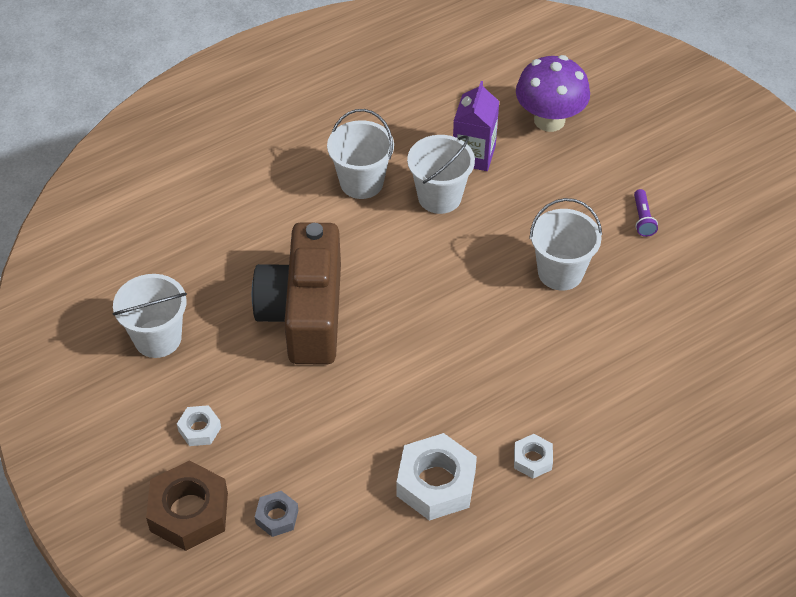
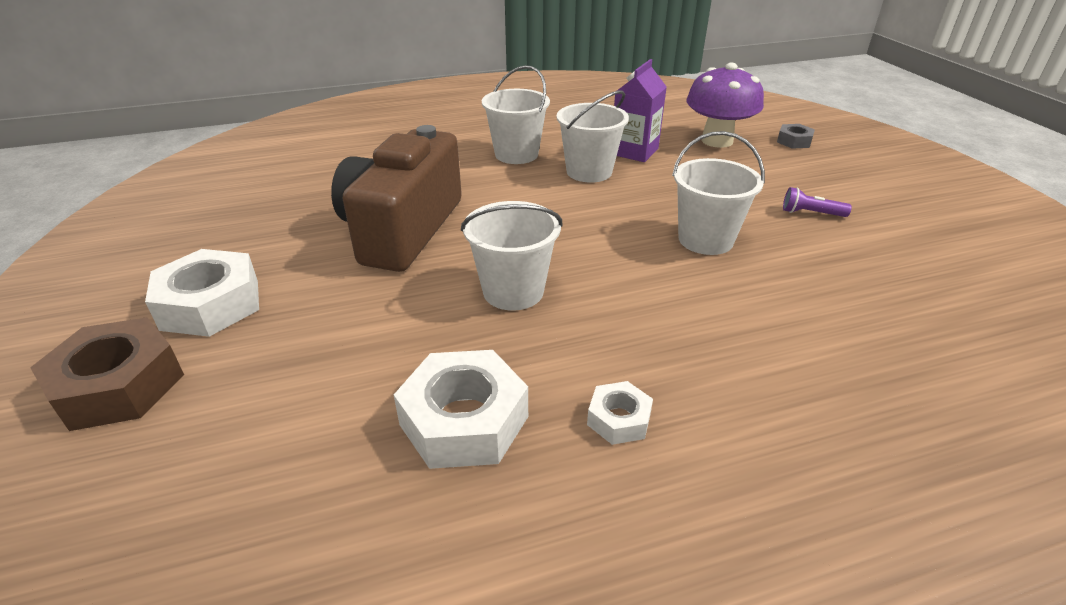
camera: 15 degrees right, 15 degrees down
white bucket [113,274,187,358] -> white bucket moved to [461,201,563,310]
white nut [177,405,221,446] -> white nut [145,249,259,337], size x1.93
grey nut [255,491,298,537] -> grey nut moved to [777,124,815,149]
purple flashlight [634,189,658,237] -> purple flashlight turned 90 degrees clockwise [783,187,852,217]

